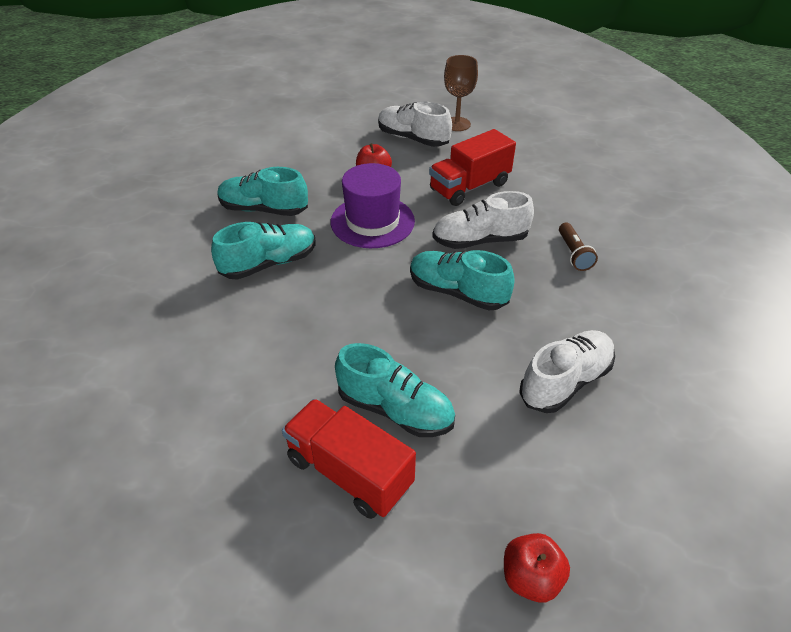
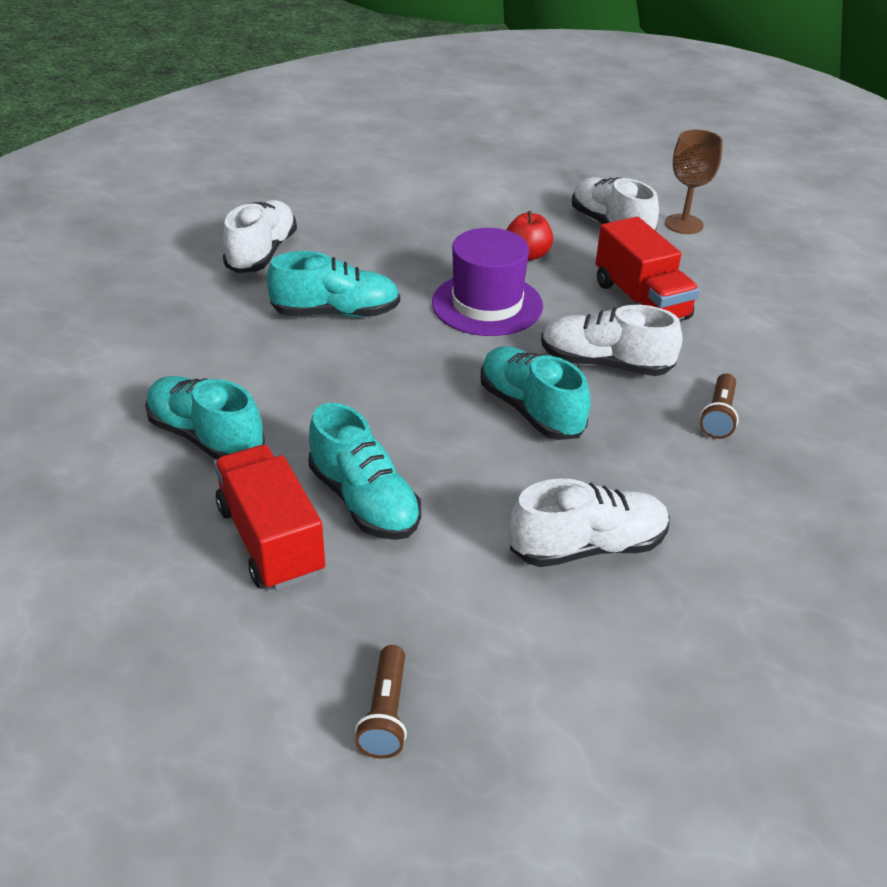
camera: 25 degrees right, 5 degrees down
turquoise shoe [217,167,308,216] -> turquoise shoe moved to [145,376,265,460]
red truck [429,129,516,206] -> red truck turned 105 degrees counterclockwise [596,217,700,320]
red apple [504,533,570,603] -> brown flashlight [355,645,407,759]
none -> white shoe [223,200,297,273]

